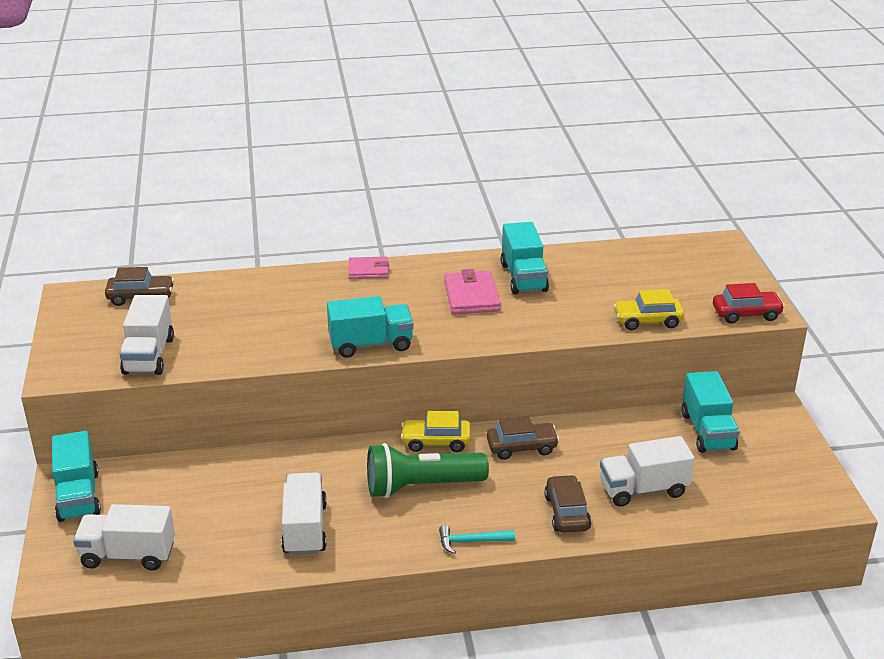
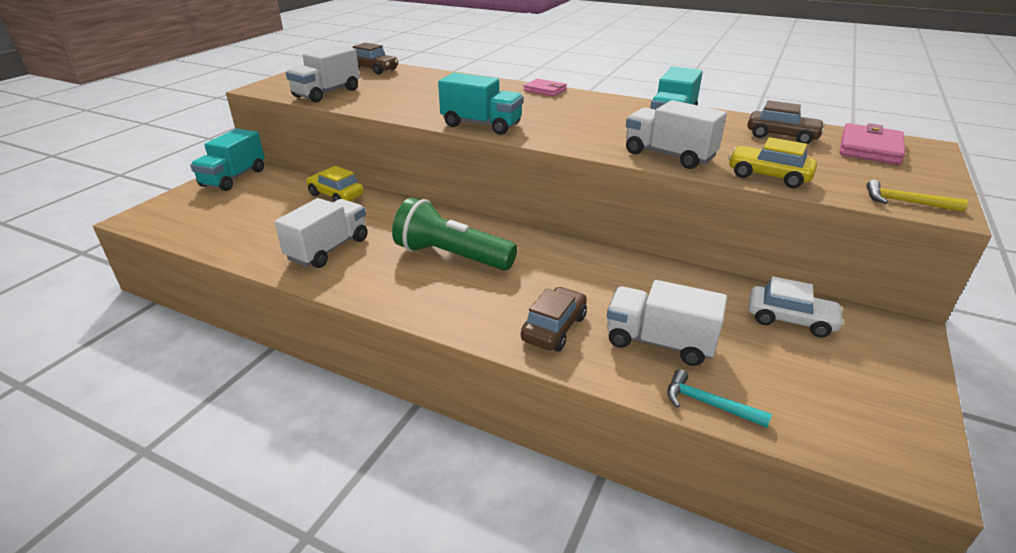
camera: 35 degrees right, 0 degrees up
white truck [73,504,175,571] -> white truck moved to [626,100,727,169]
yellow car [401,411,471,452] -> yellow car moved to [306,166,364,202]
turquoise hammer [439,525,515,554] -> turquoise hammer moved to [667,369,772,428]
pink wallet [444,269,501,314] -> pink wallet moved to [839,123,905,165]
brown car [487,416,559,460] -> brown car moved to [747,100,825,144]
turquoise truck [681,371,739,453] -> white car [749,276,845,338]
red car [713,283,785,324] -> yellow hammer [866,180,968,212]

